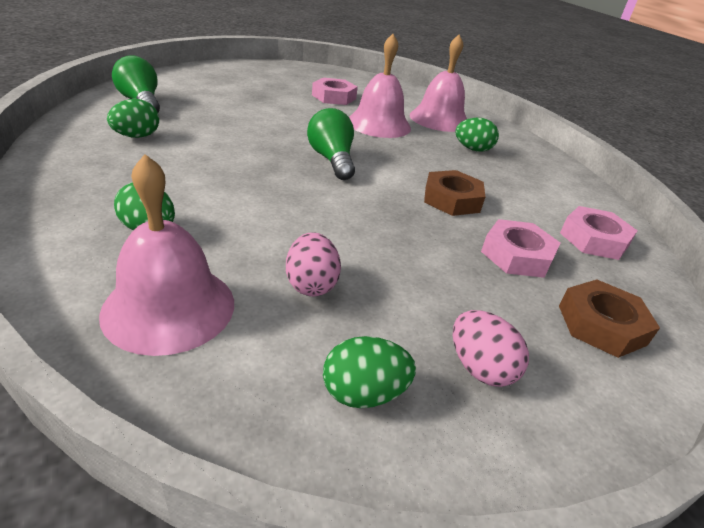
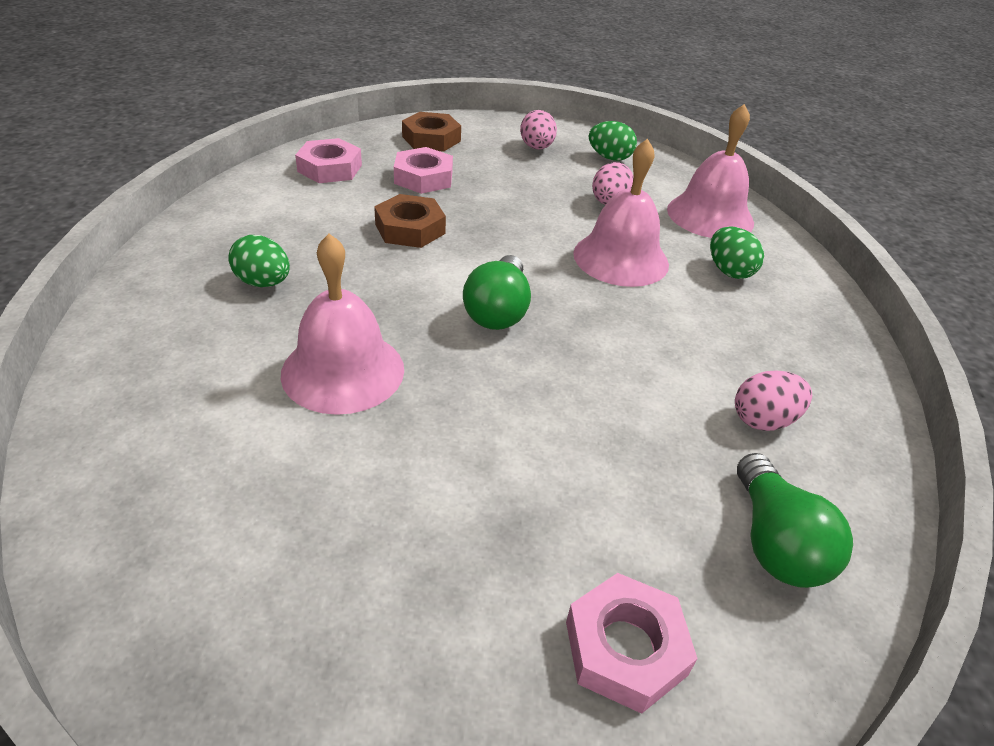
camera: 150 degrees left, 5 degrees up
green egg [107,99,159,138] -> pink egg [735,371,812,431]
pink nut [312,78,358,105] -> pink nut moved to [566,573,698,714]
pink bell [410,34,467,132] -> pink bell moved to [573,139,669,287]

